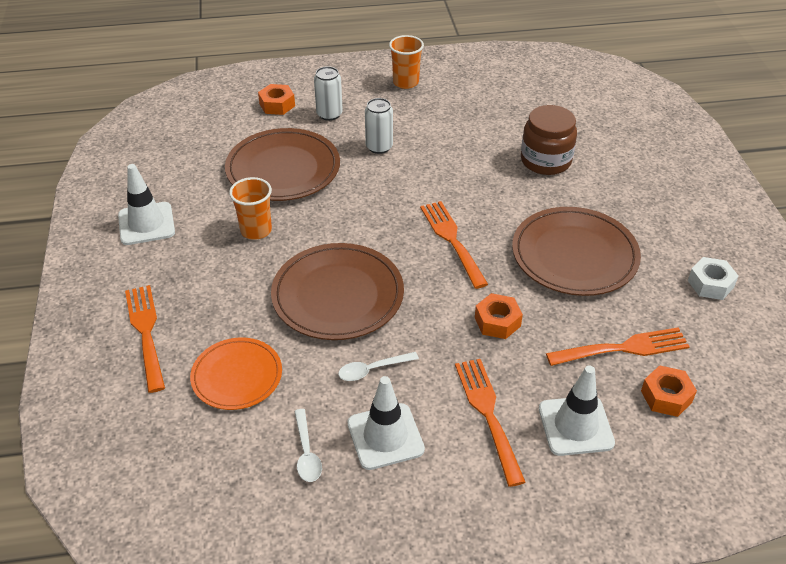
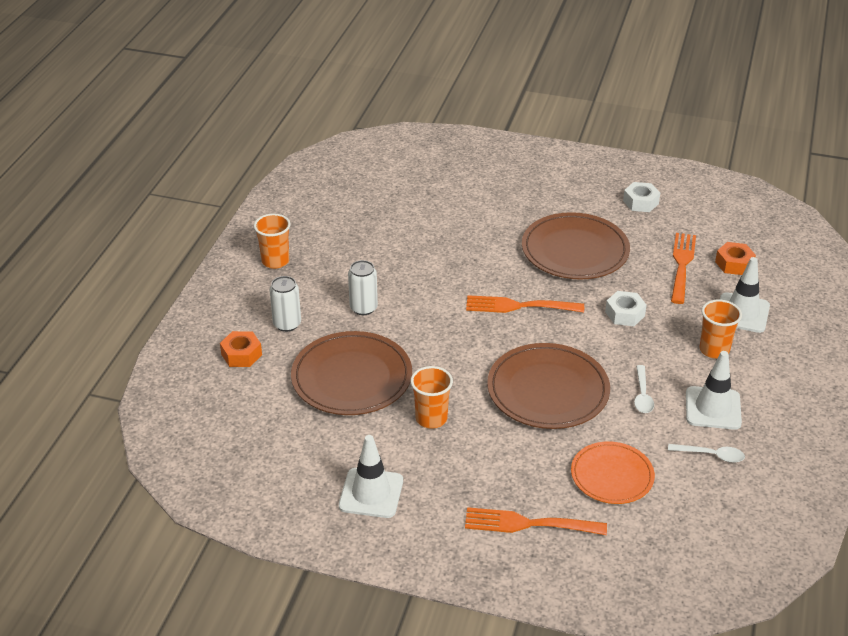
camera: 65 degrees left, 5 degrees down
orange fork [455,359,525,487] -> orange cup [699,299,742,359]
orange nut [475,293,523,339] -> white nut [605,291,647,326]
brown jar [521,105,577,175] -> none

